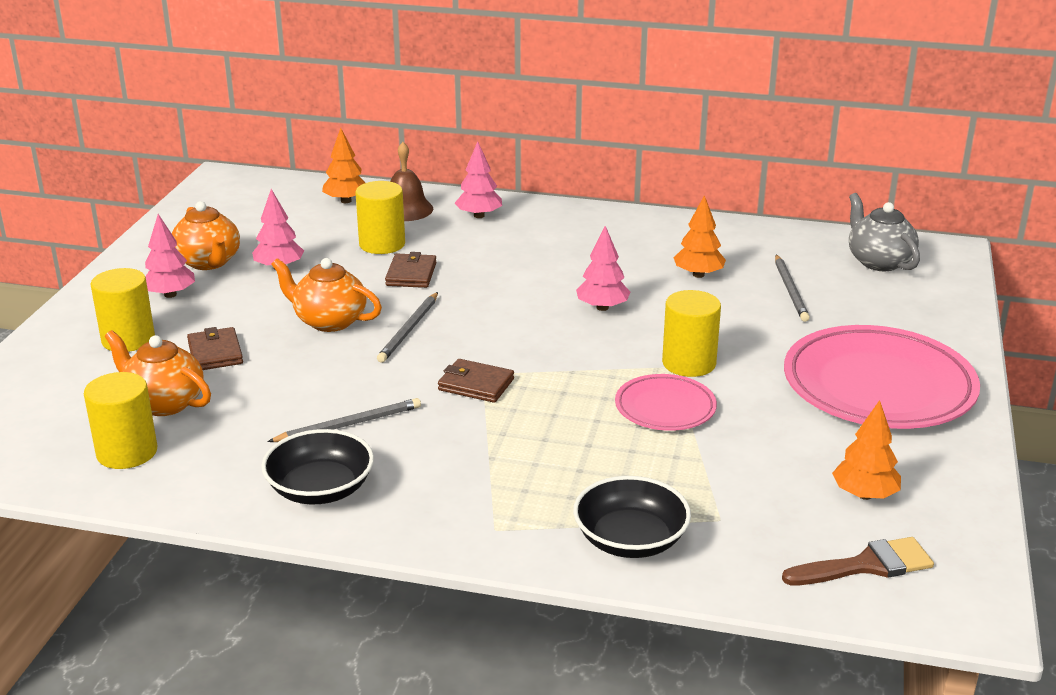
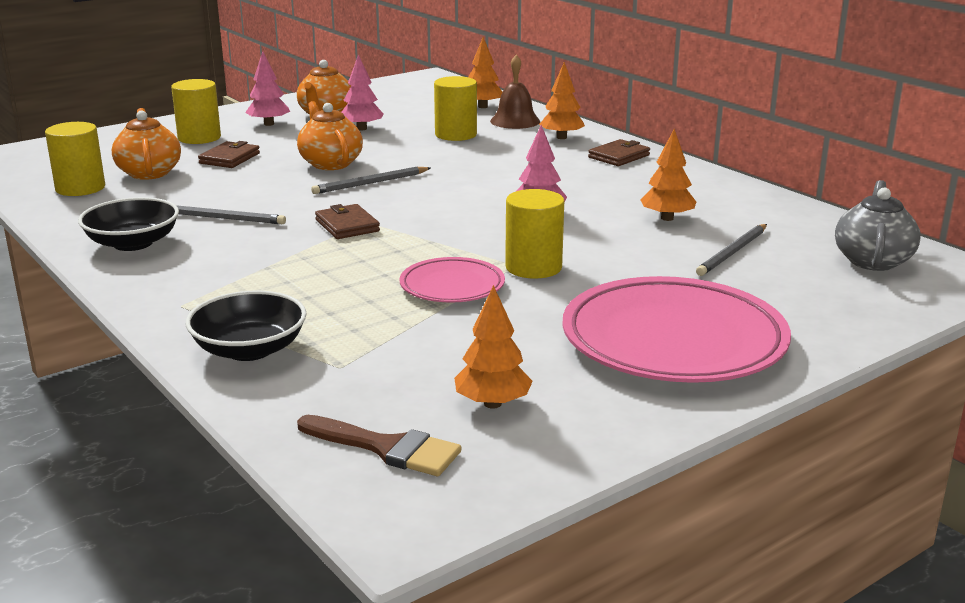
camera: 40 degrees right, 5 degrees down
brown wallet [385,252,437,288] -> brown wallet moved to [588,139,650,166]
pink tree [455,141,502,218] -> orange tree [539,62,585,139]

